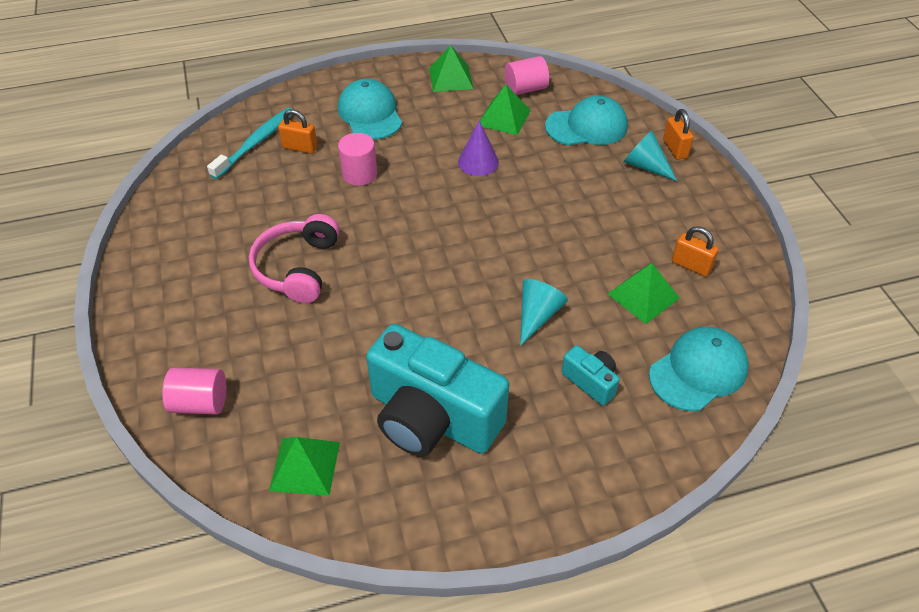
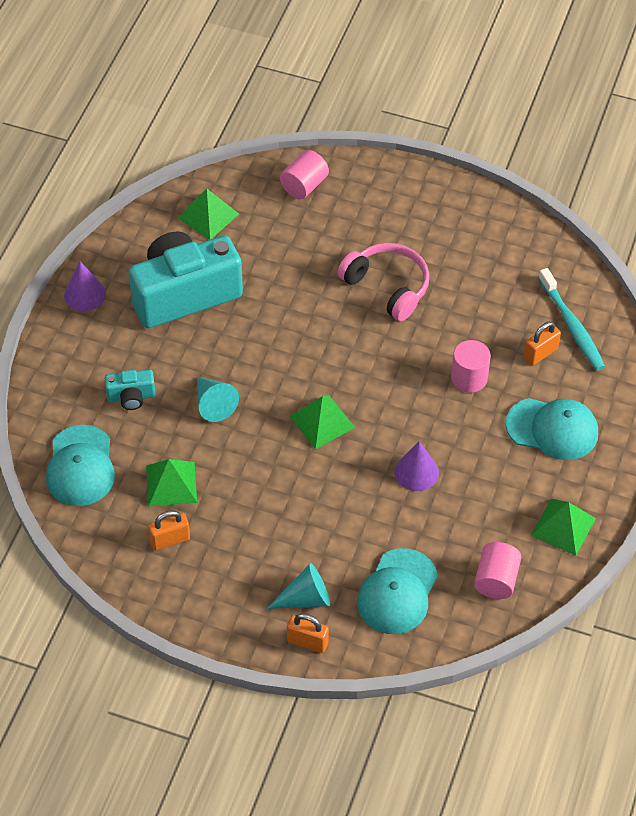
camera: 125 degrees right, 5 degrees up
green pyramid [480,85,531,135] -> green pyramid moved to [290,395,355,449]
none -> purple cone [64,262,106,311]

